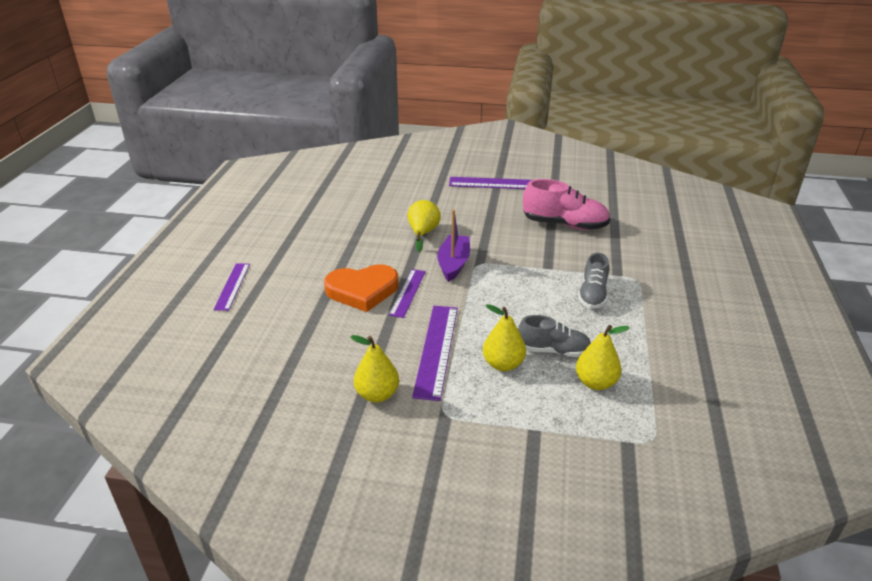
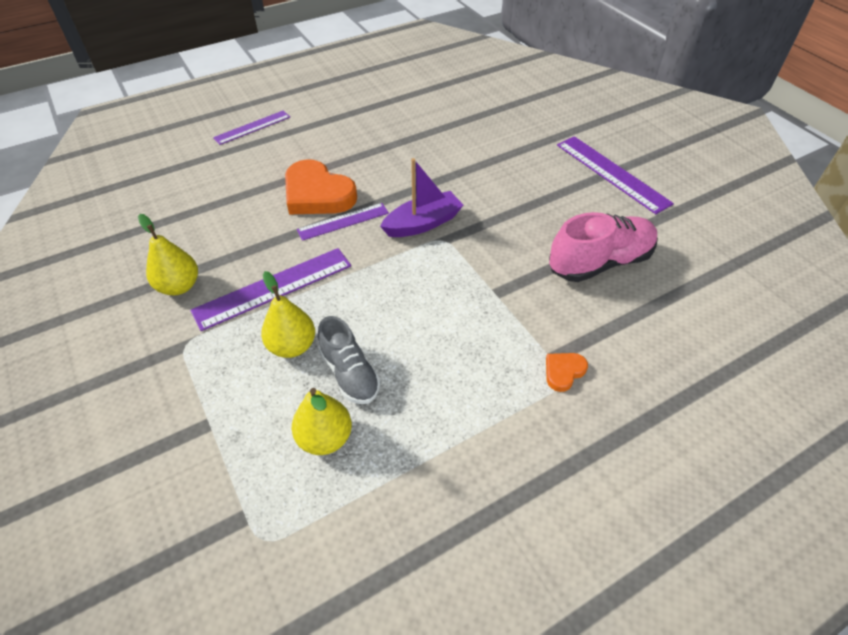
camera: 50 degrees right, 15 degrees up
yellow pear [408,200,441,252] -> none
pink shoe [523,179,610,230] -> pink shoe turned 90 degrees counterclockwise [549,212,658,282]
grey shoe [578,253,609,309] -> none
none -> orange heart [546,353,588,392]

